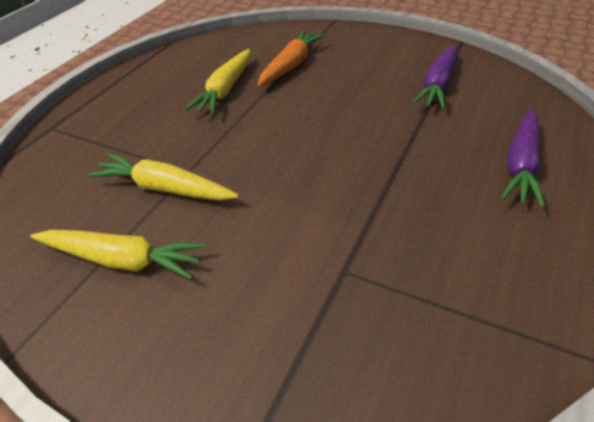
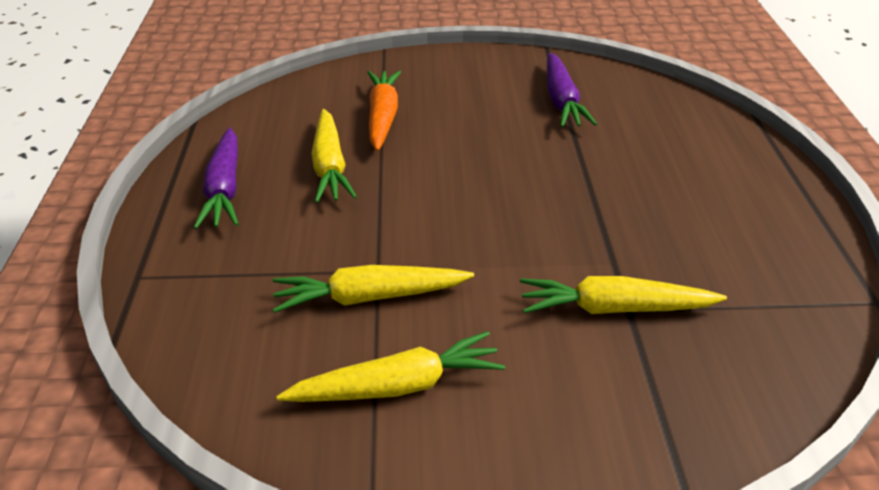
camera: 30 degrees left, 5 degrees down
purple carrot [501,109,545,208] -> purple carrot moved to [194,128,238,229]
none -> yellow carrot [520,276,727,314]

